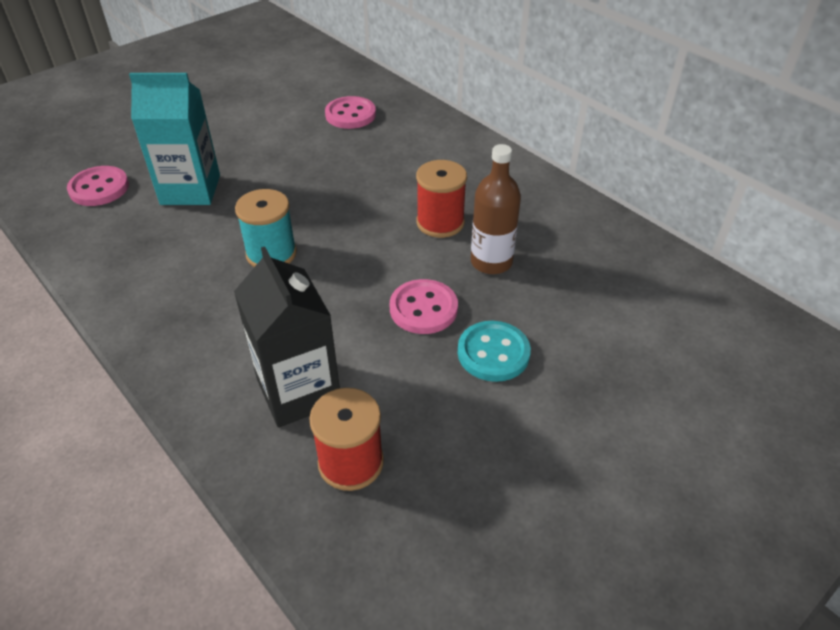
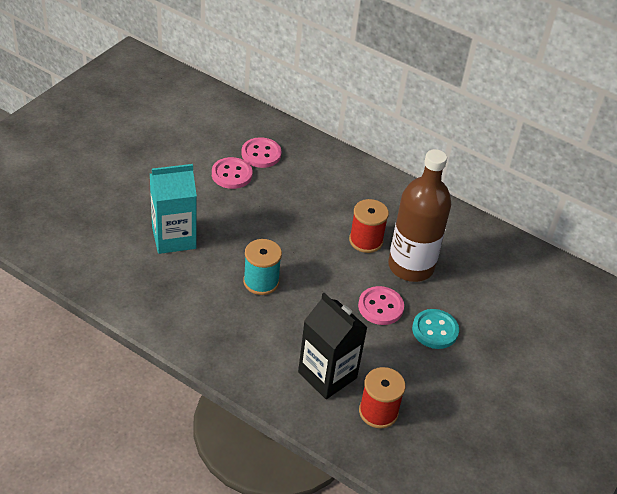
camera: 20 degrees left, 0 degrees up
pink button [67,166,129,206] -> pink button moved to [212,157,253,189]
brown bottle [471,144,521,274] -> brown bottle [388,149,451,282], size x1.63

